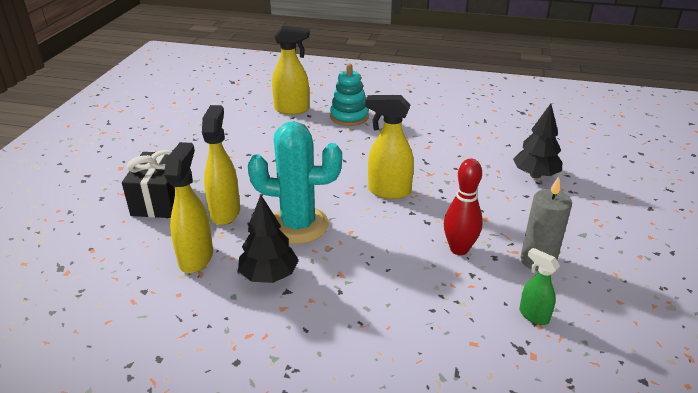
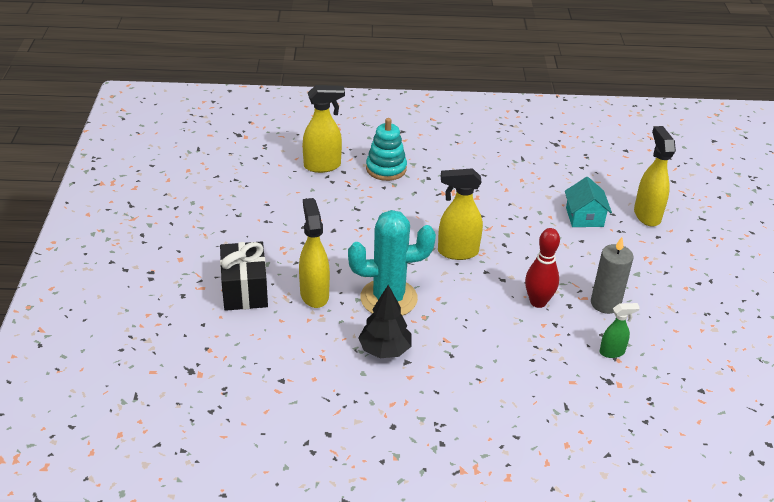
camera: 15 degrees left, 5 degrees up
yellow spray bottle [164,142,213,273] -> yellow spray bottle moved to [634,126,676,227]
black tree [513,104,562,178] -> turquoise house [565,177,612,227]
green spray bottle [519,248,560,325] -> green spray bottle turned 135 degrees clockwise [599,303,640,358]

